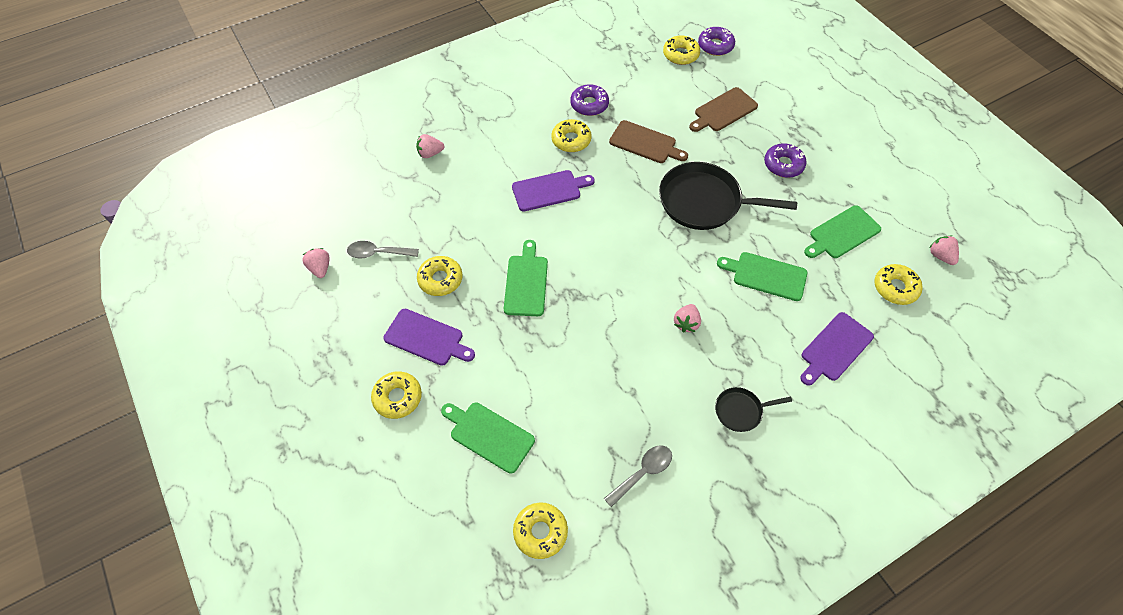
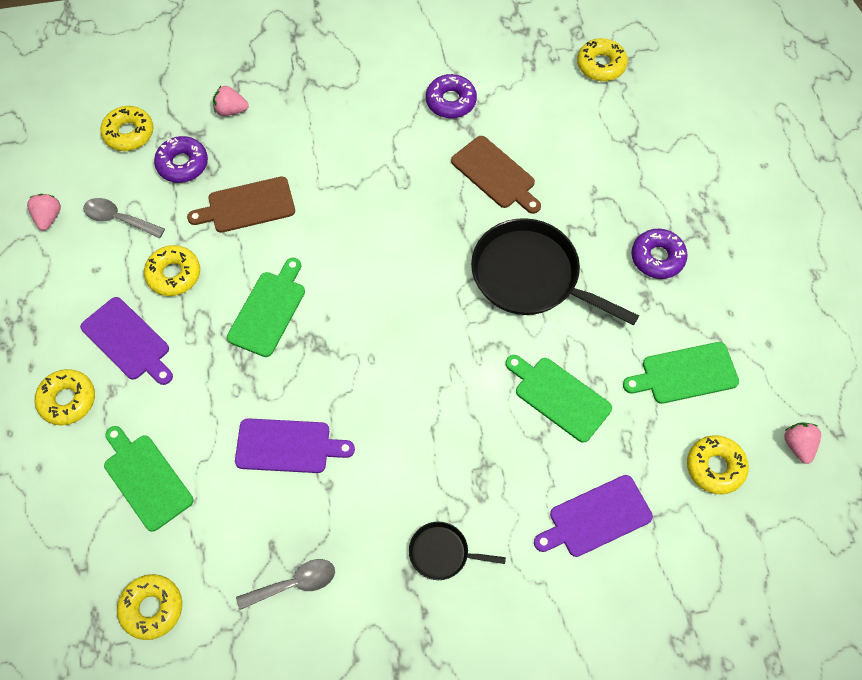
camera: 20 degrees right, 5 degrees up
purple cutting board [512,170,595,212] -> purple cutting board moved to [235,418,355,473]
yellow donut [551,119,592,152] -> yellow donut moved to [100,106,153,151]
pink strawberry [674,304,701,333] -> none
brown cutting board [689,87,758,132] -> brown cutting board moved to [187,176,295,233]
purple donut [698,27,735,56] -> purple donut moved to [154,136,208,183]

